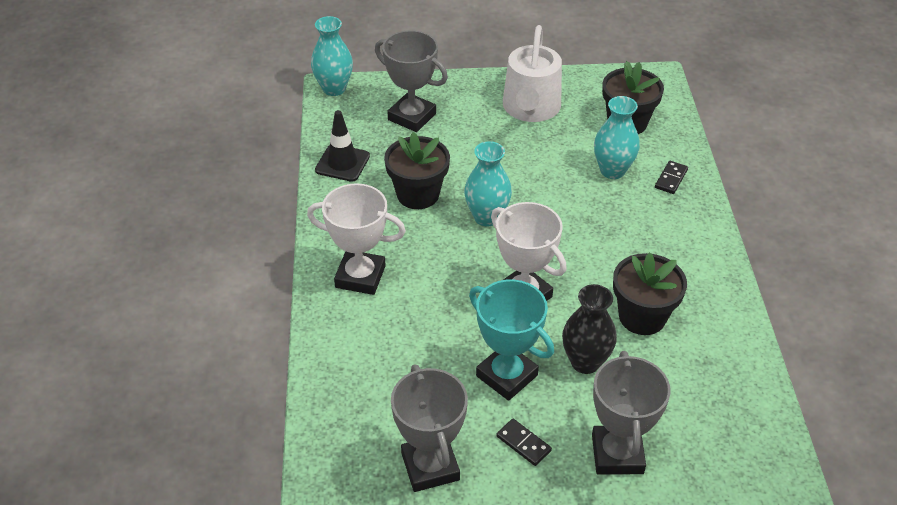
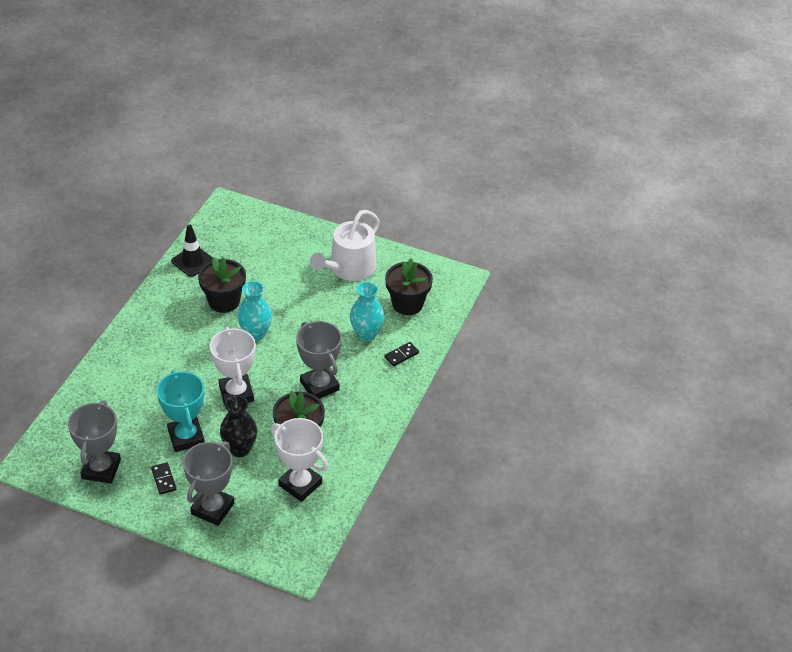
camera: 25 degrees right, 0 degrees up
white trophy [307,183,406,295] -> white trophy moved to [271,418,328,502]
turquoise vase [311,16,353,96] -> none
grey trophy [375,30,448,132] -> grey trophy moved to [296,321,342,399]

